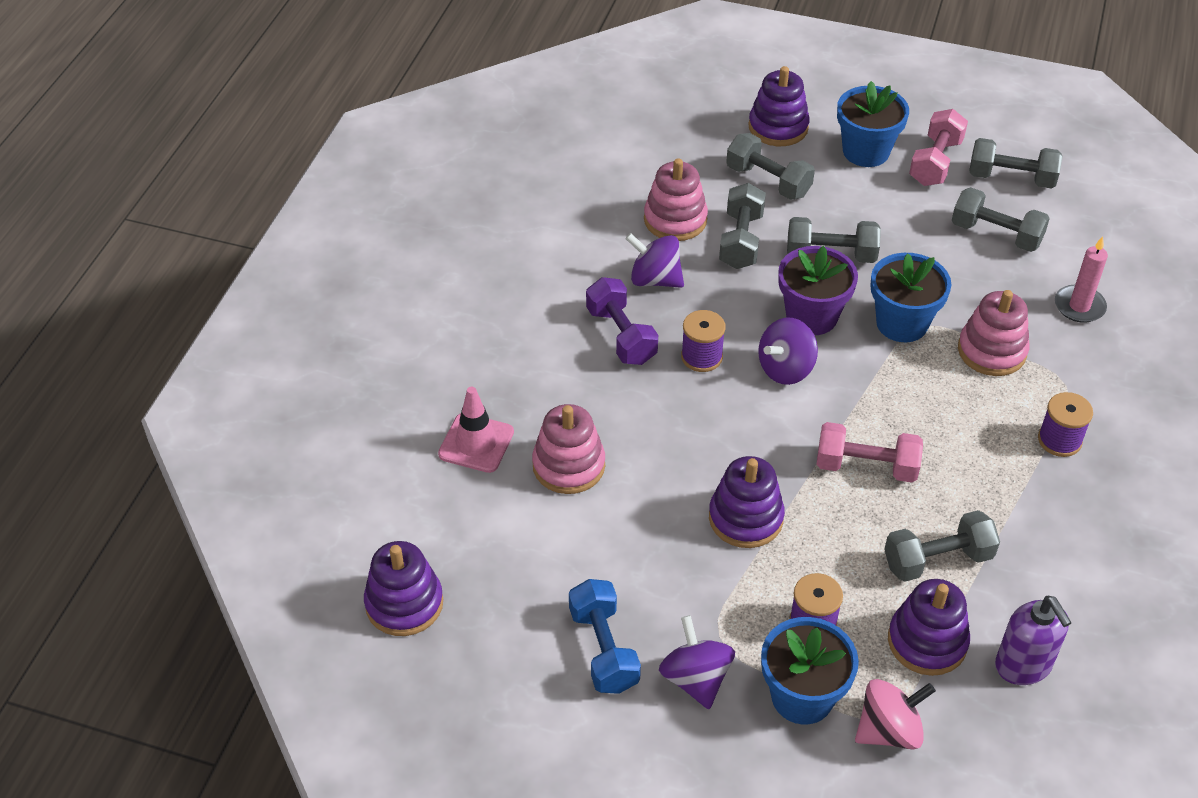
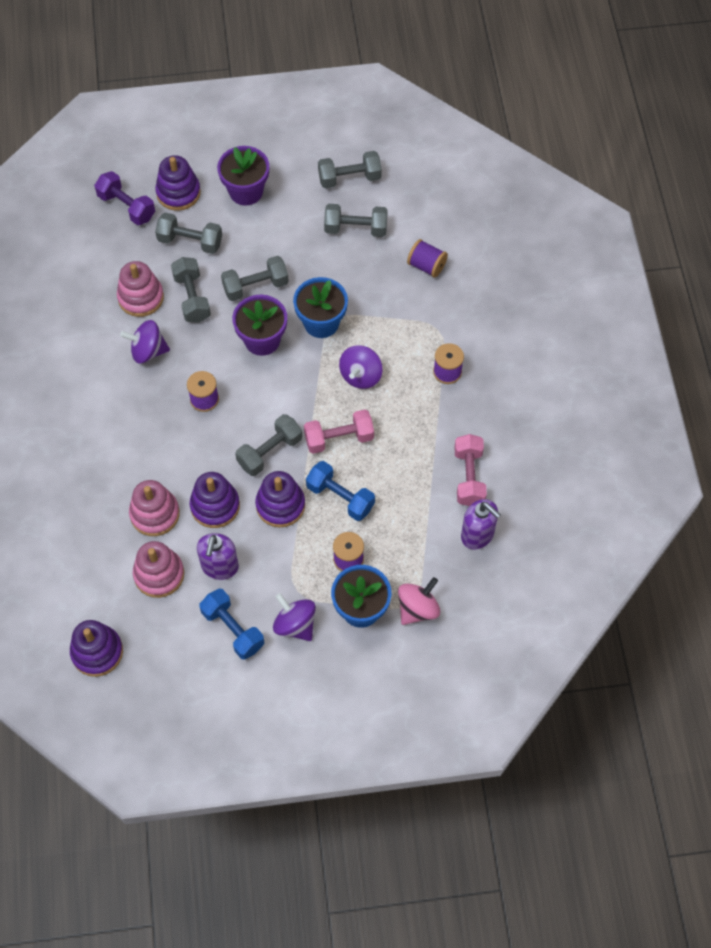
camera: 25 degrees left, 15 degrees up
pink traffic cone [438,387,514,473] -> none
purple dumbbell [586,277,658,365] -> purple dumbbell moved to [94,171,155,225]
purple spinning top [758,318,818,385] -> purple spinning top moved to [339,345,382,389]
blue flower pot [837,81,909,167] -> purple flower pot [217,146,269,206]
grey dumbbell [884,510,1000,582] -> grey dumbbell moved to [235,414,302,476]
purple stacking toy [888,579,970,676] -> purple stacking toy moved to [190,472,240,528]
pink dumbbell [909,109,968,186] -> pink dumbbell moved to [454,434,487,506]
pink stacking toy [958,290,1029,376] -> pink stacking toy moved to [133,541,184,598]
pink candle [1055,236,1108,323] -> purple spool [407,239,448,278]
none -> purple soap dispenser [197,533,239,580]
none -> blue dumbbell [306,461,375,521]

